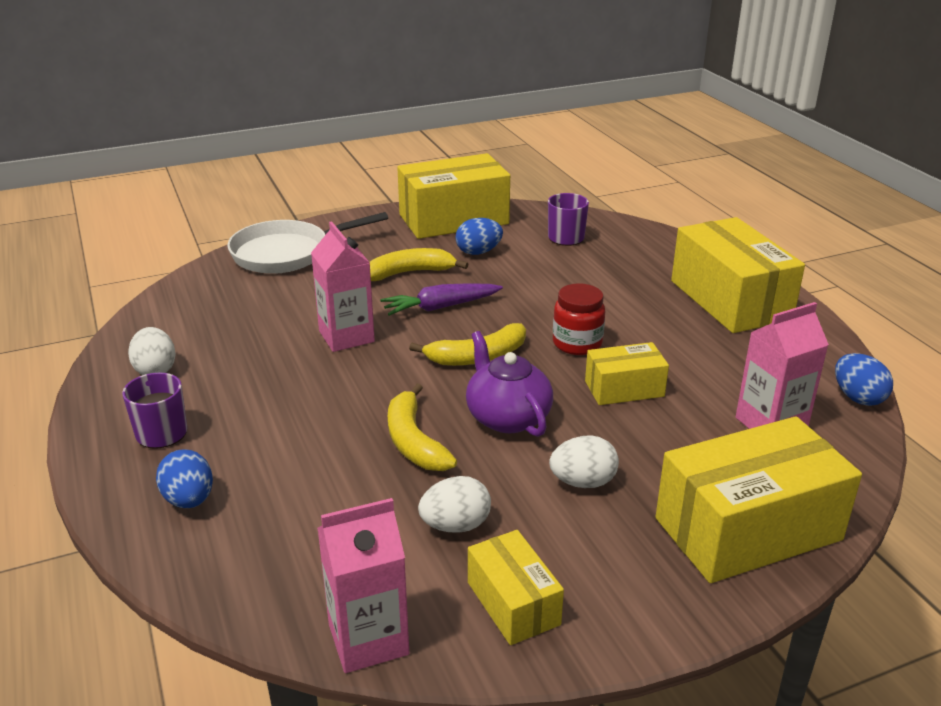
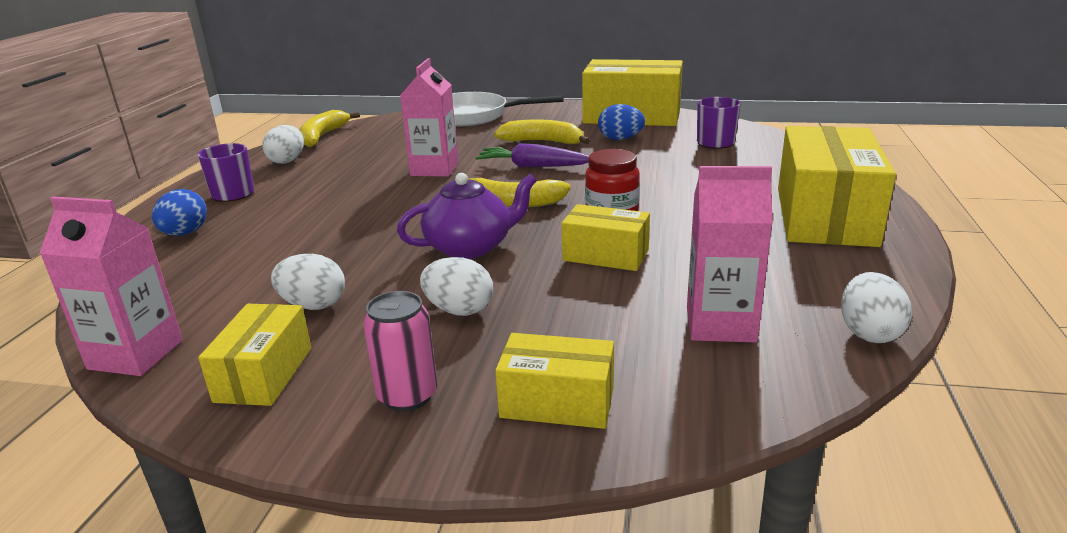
camera: 35 degrees right, 5 degrees down
yellow banana [388,383,457,471] -> yellow banana moved to [299,110,360,147]
purple teapot [466,331,553,437] -> purple teapot turned 60 degrees clockwise [397,173,537,259]
yellow box [655,416,862,583] -> yellow box [495,333,614,429], size x0.53
blue egg [835,353,893,406] -> white egg [841,272,912,343]
none -> pink can [363,291,437,411]

